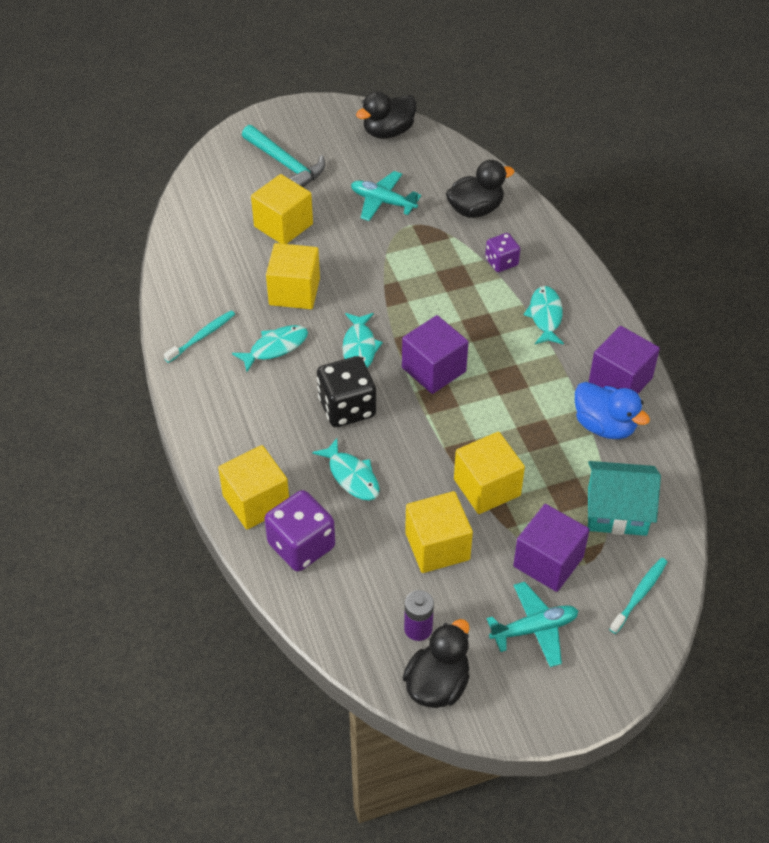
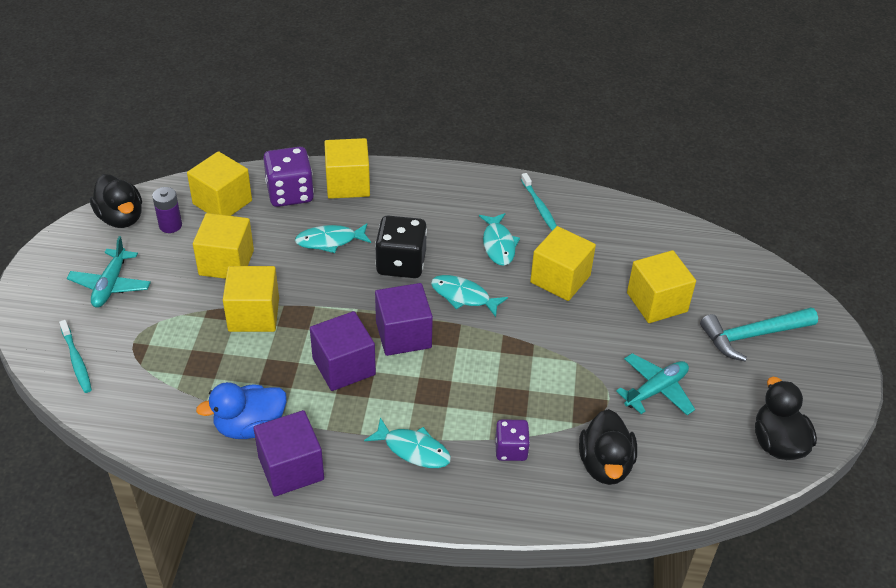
camera: 115 degrees right, 5 degrees down
purple cube [513,504,589,592] -> purple cube moved to [310,311,376,391]
turquoise house [588,461,661,536] -> none
none -> yellow cube [187,151,252,216]

